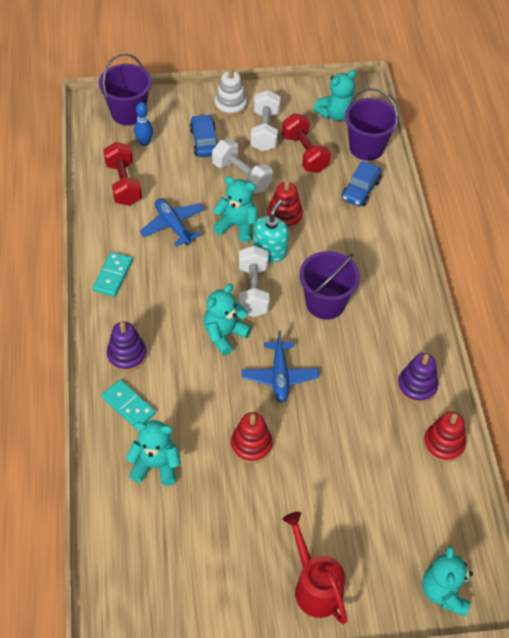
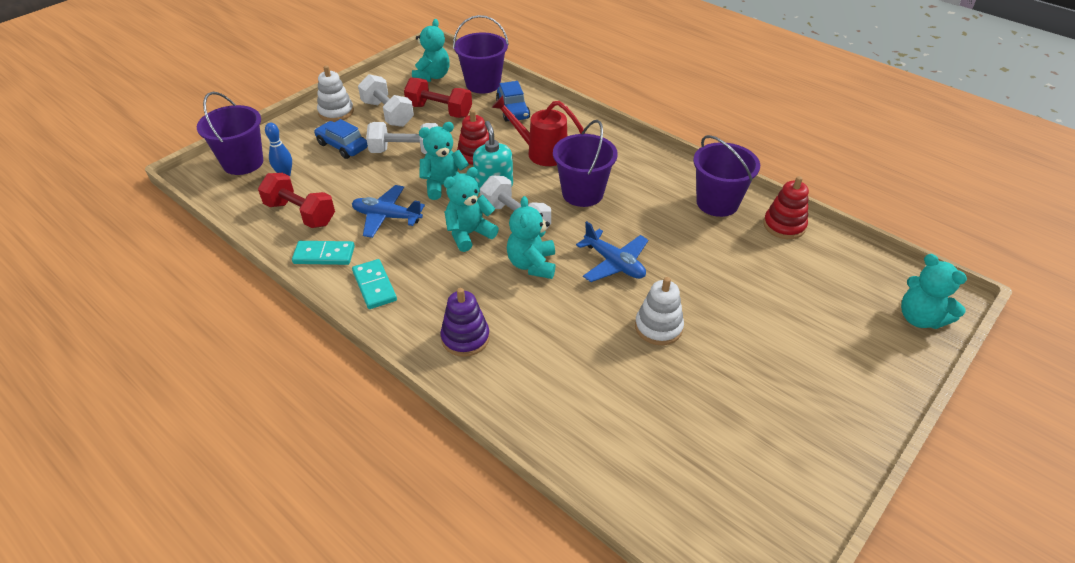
camera: 40 degrees left, 10 degrees down
turquoise domino [101,379,156,427] -> turquoise domino moved to [292,241,355,265]
turquoise teddy bear [126,420,181,486] -> turquoise teddy bear moved to [444,167,499,252]
red stacking toy [231,412,272,464] -> white stacking toy [635,277,684,345]
red watering can [283,512,347,624] -> red watering can moved to [492,95,585,166]
purple stacking toy [397,353,438,403] -> purple bucket [693,135,760,217]

